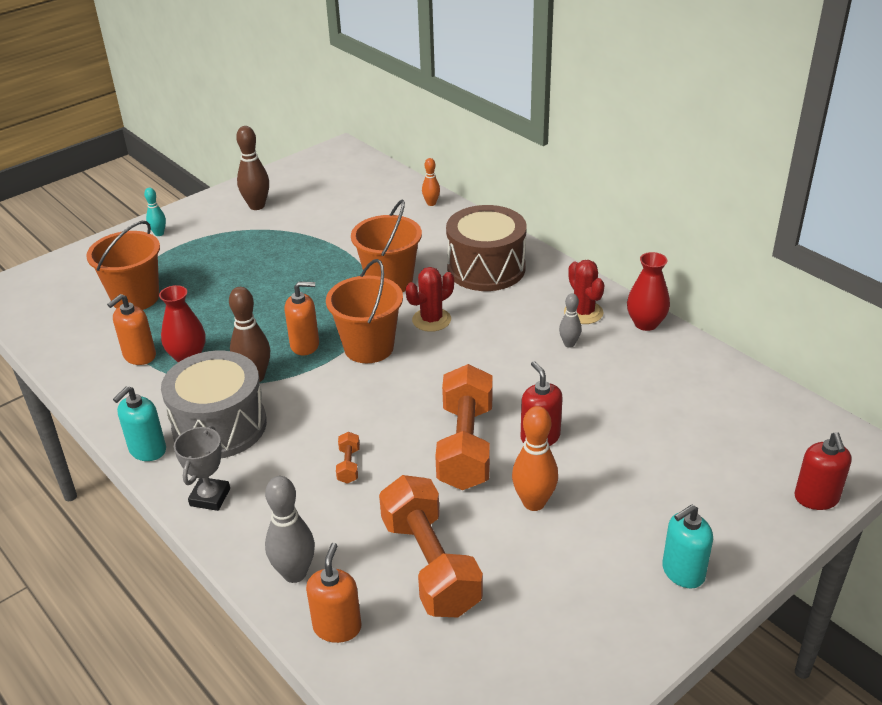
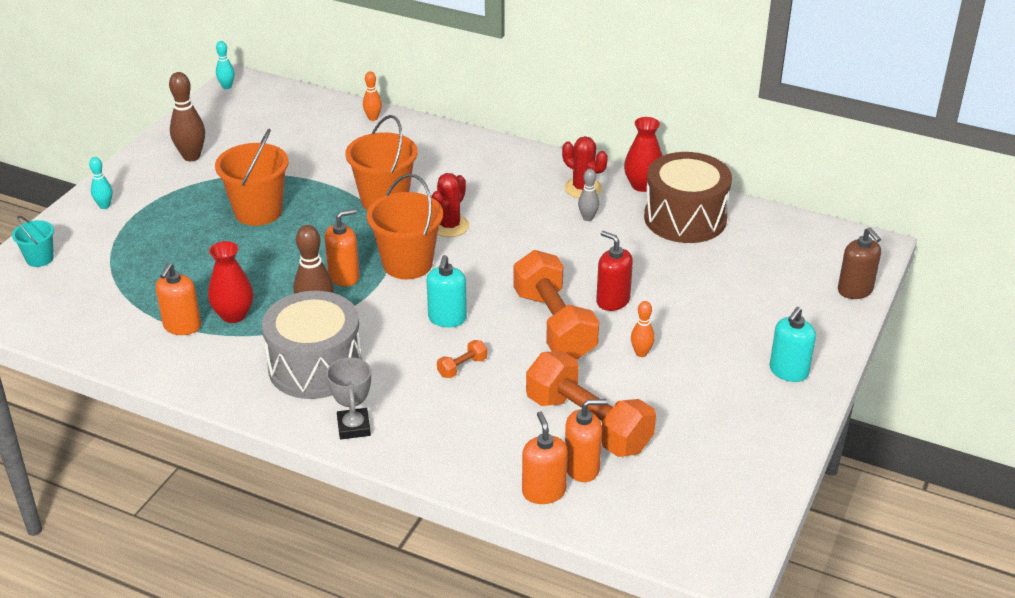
camera: 25 degrees left, 0 degrees up
orange bucket [86,221,160,310] -> orange bucket moved to [215,129,289,226]
turquoise soap dispenser [113,386,166,461] -> turquoise soap dispenser moved to [426,255,467,327]
grey bowling pin [265,476,315,583] -> none
orange dumbbell [336,432,360,484] -> orange dumbbell turned 75 degrees clockwise [437,340,487,378]
brown drum [446,205,527,291] -> brown drum moved to [644,152,732,243]
orange bowling pin [512,406,558,511] -> orange bowling pin [631,301,655,357], size x0.58
red soap dispenser [794,432,852,510] -> brown soap dispenser [838,227,881,299]
none -> turquoise bucket [12,216,54,267]
none -> turquoise bowling pin [216,41,235,89]
none -> orange soap dispenser [565,399,607,482]

